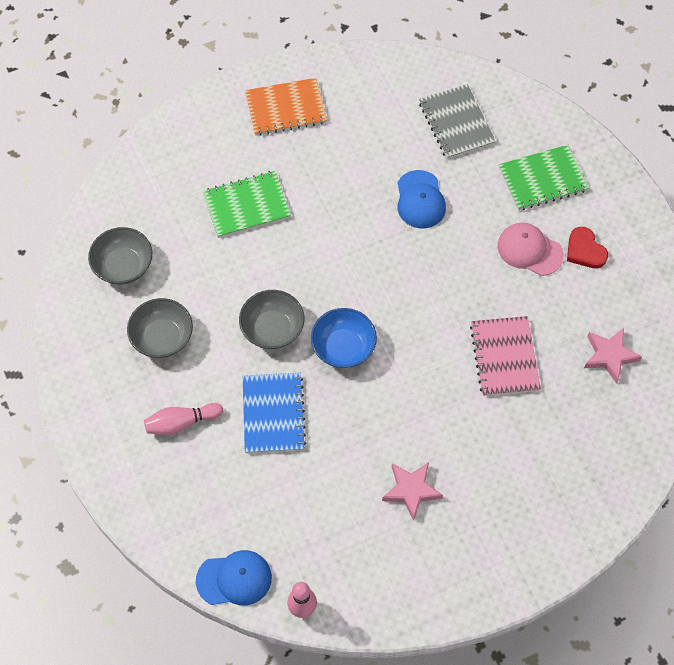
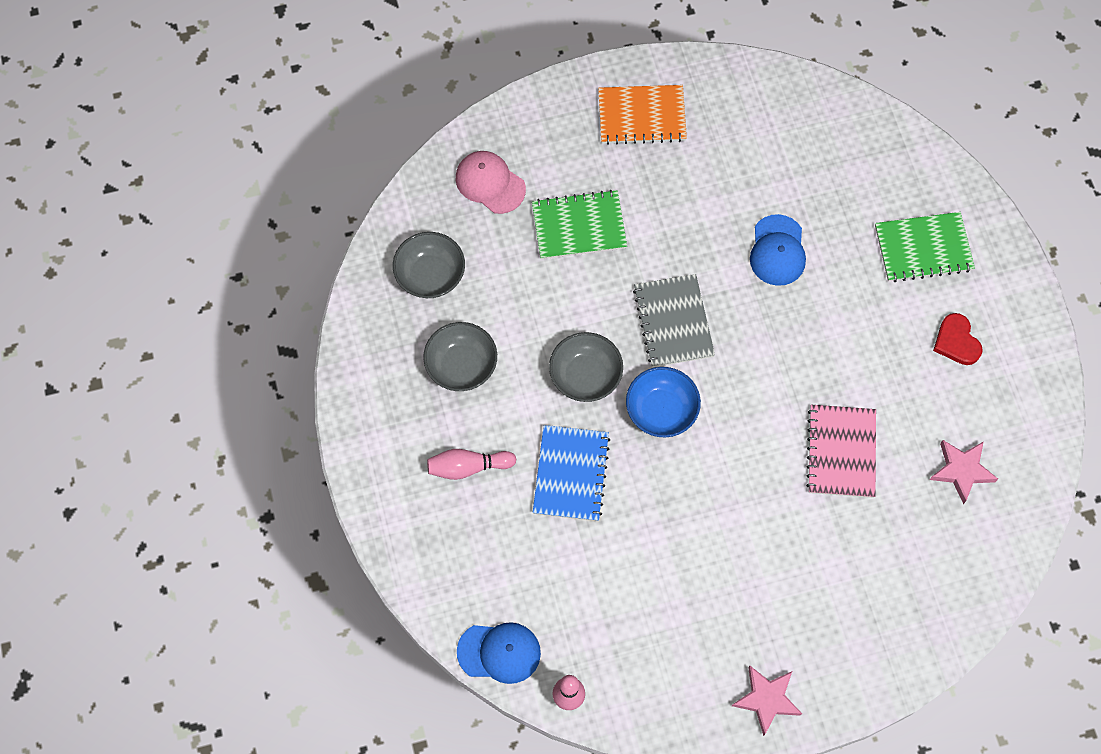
camera: 10 degrees right, 5 degrees up
pink star [382,462,443,521] -> pink star moved to [732,666,802,736]
grey notebook [419,84,496,159] -> grey notebook moved to [633,274,715,367]
pink cap [498,223,564,276] -> pink cap moved to [455,151,526,214]

